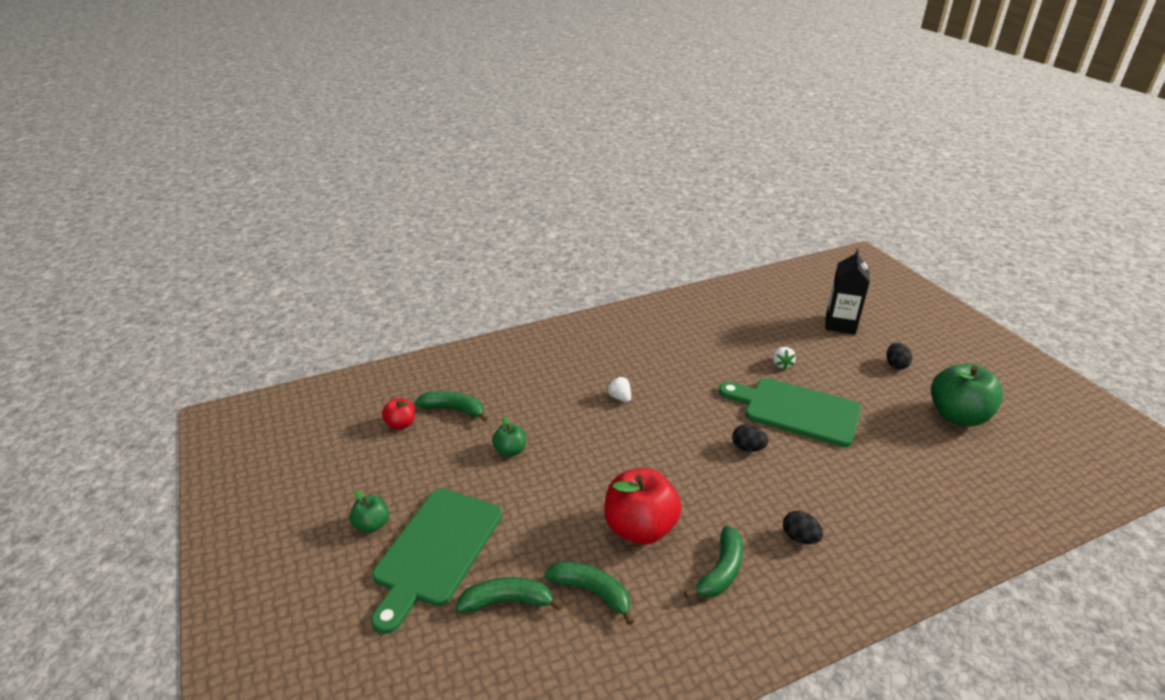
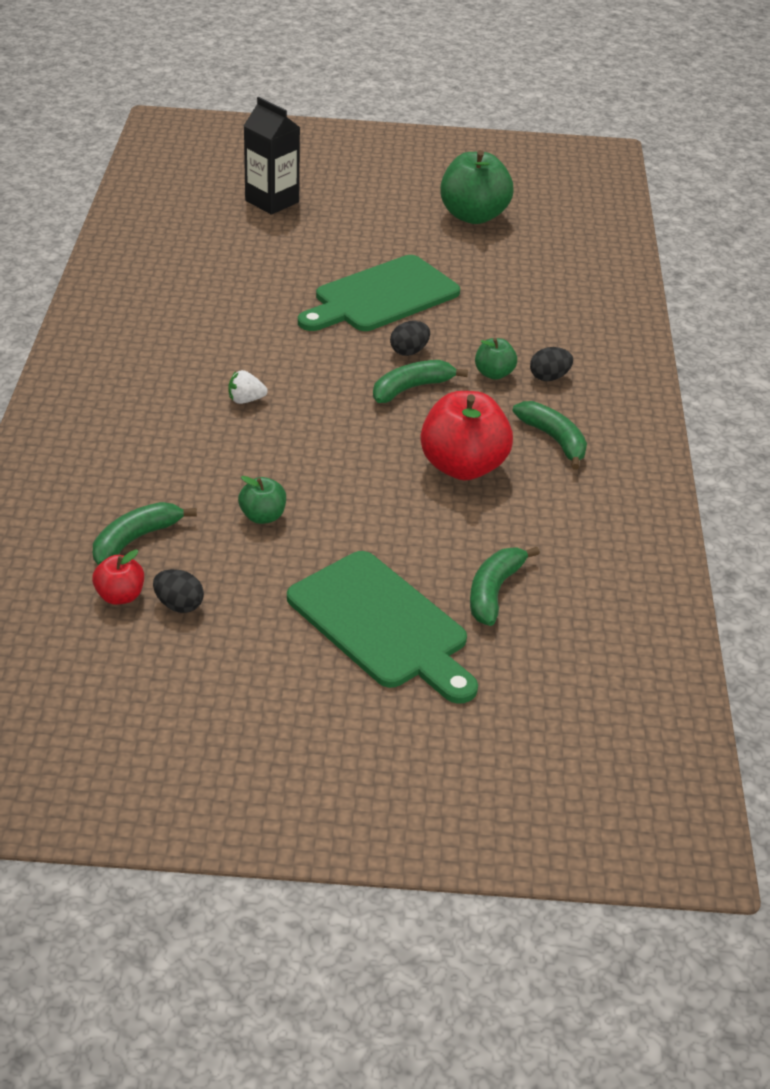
camera: 65 degrees left, 5 degrees up
green apple [349,490,389,533] -> green apple moved to [475,338,517,380]
green banana [544,561,634,625] -> green banana moved to [373,360,468,403]
white strawberry [773,347,796,370] -> none
black egg [887,343,912,370] -> black egg moved to [153,569,204,613]

